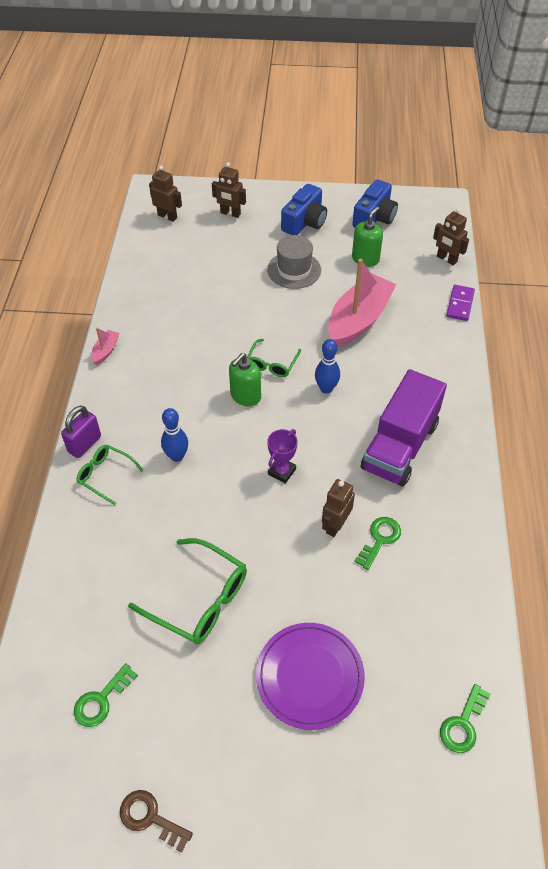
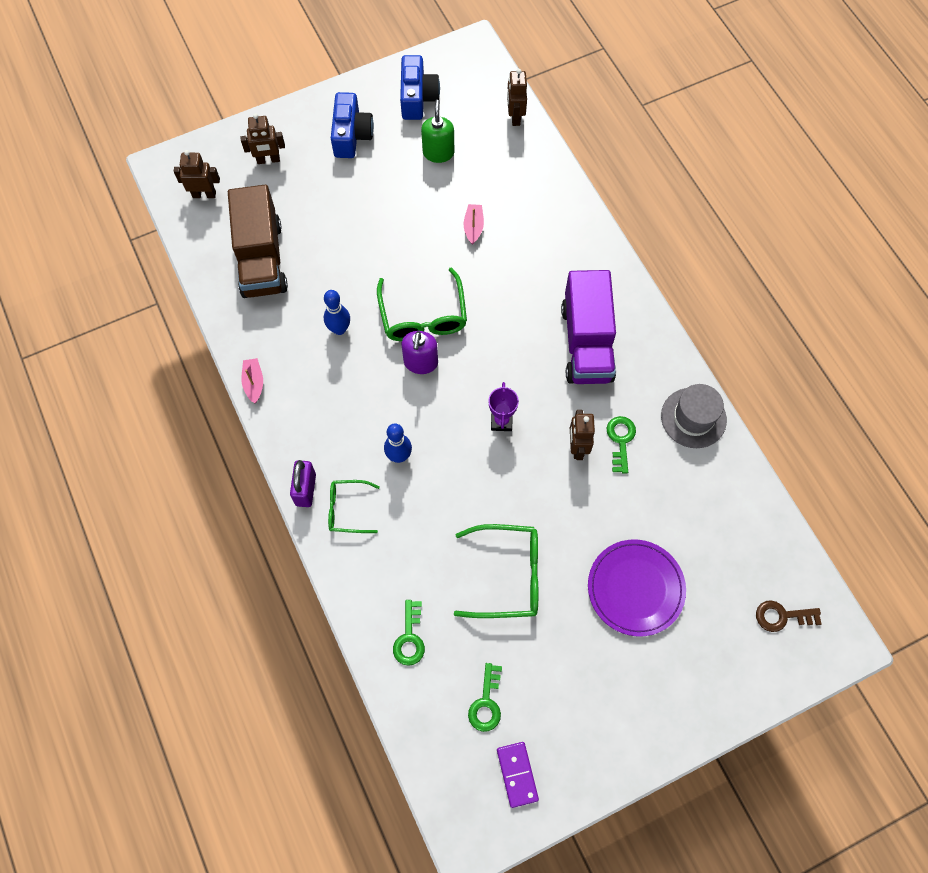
camera: 30 degrees left, 15 degrees up
brown key [120,790,193,853] -> brown key moved to [756,600,821,632]
green soap dispenser [229,353,261,406] -> purple soap dispenser [402,331,438,374]
green glasses [247,339,301,377] -> green glasses [377,267,467,341], size x1.68
grey hat [267,235,321,289] -> grey hat moved to [661,384,727,448]
blue bowling pin [315,339,340,394] -> blue bowling pin moved to [324,290,350,335]
pink boat [328,259,397,347] -> pink boat [464,204,484,245], size x0.42
brown robot [433,208,469,265] -> brown robot turned 75 degrees clockwise [507,69,527,126]
green key [440,684,491,753] -> green key moved to [393,600,425,666]
purple domino [446,285,475,321] -> purple domino moved to [497,742,539,808]
none -> brown truck [228,185,288,298]

